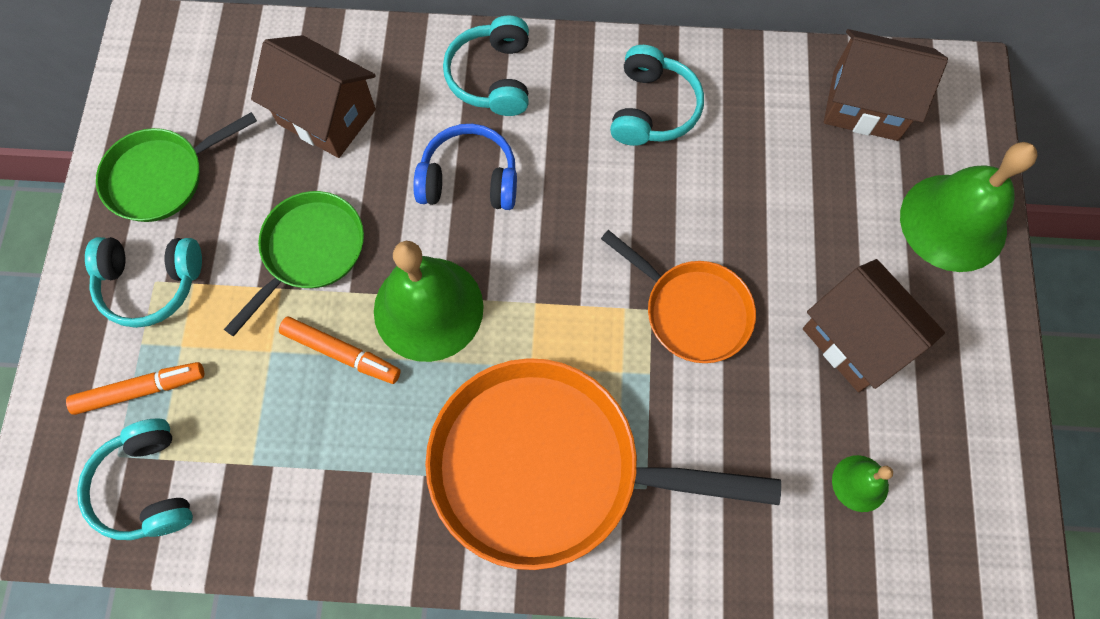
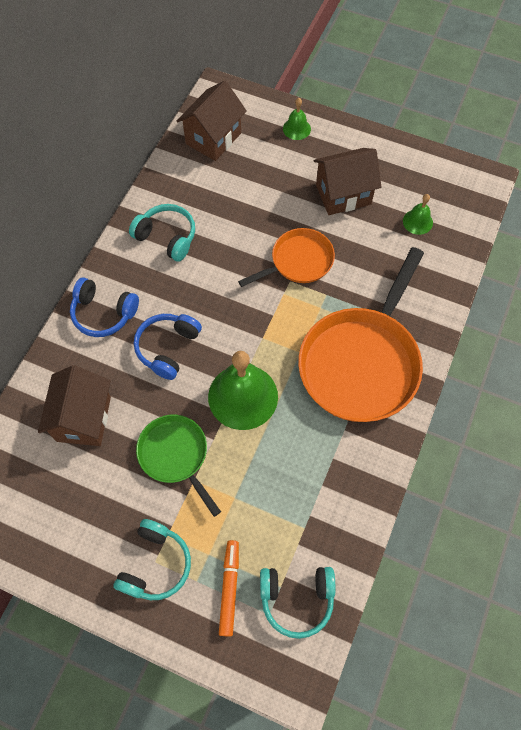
camera: 70 degrees left, 5 degrees down
green pan [96,112,257,222] -> none
brown house [251,35,376,158] -> brown house turned 45 degrees counterclockwise [38,365,111,446]
orange marker [279,317,401,384] -> none
turquoise headphones [443,15,529,116] -> blue headphones [70,277,139,337]
green bell [900,142,1038,272] -> green bell [283,98,311,140], size x0.48

